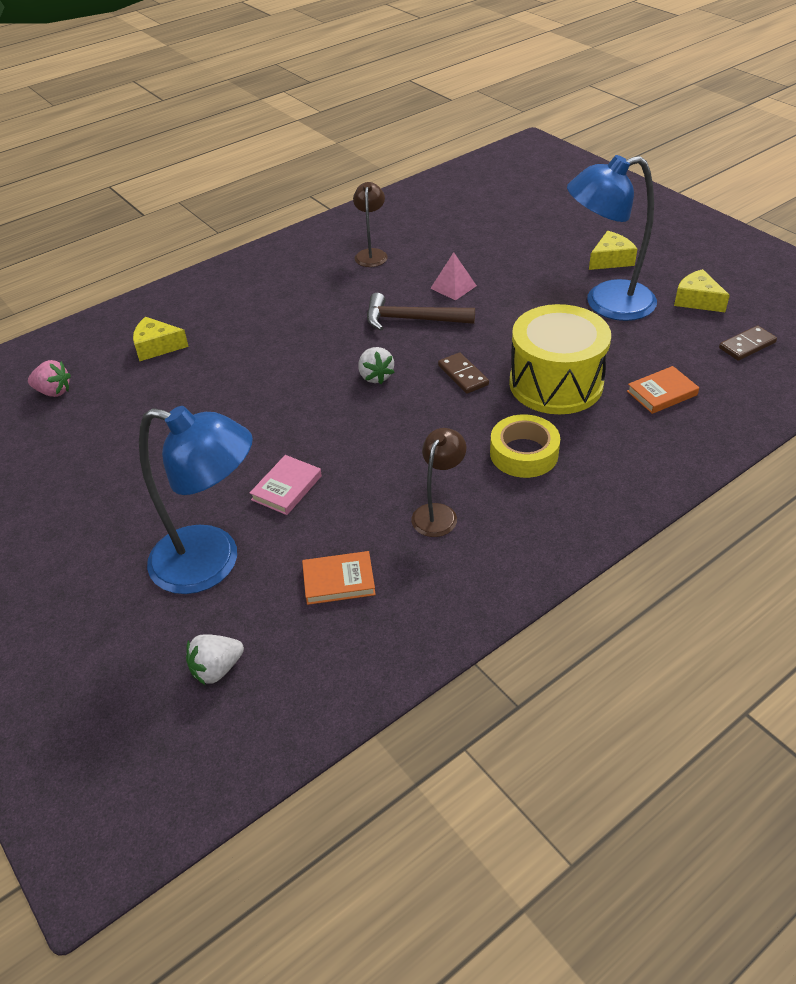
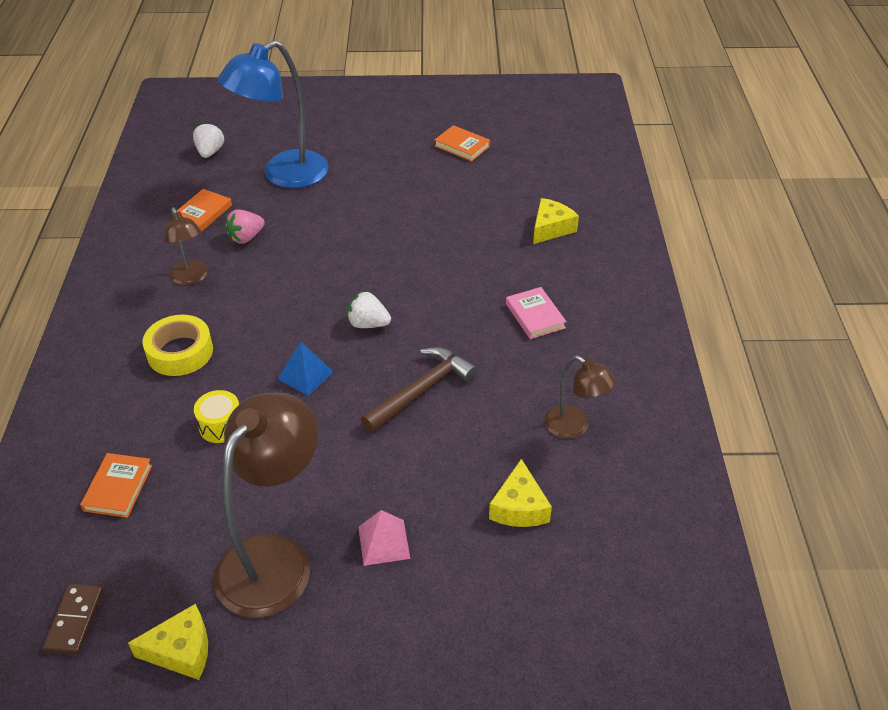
camera: 125 degrees right, 0 degrees up
pink strawberry [28,360,71,397] -> pink strawberry moved to [225,210,265,244]
pink book [250,455,322,515] -> pink book moved to [506,287,567,339]
pink pyramid [430,252,477,300] -> pink pyramid moved to [358,510,410,566]
brown domino [438,352,489,394] -> blue pyramid [278,341,334,396]
yellow drum [509,304,611,414] -> yellow drum [194,390,239,443], size x0.42
blue lamp [567,155,657,321] -> brown lamp [214,393,318,618]
yellow cheese [589,231,637,270] -> yellow cheese moved to [489,459,552,527]
none -> orange book [435,125,490,162]

